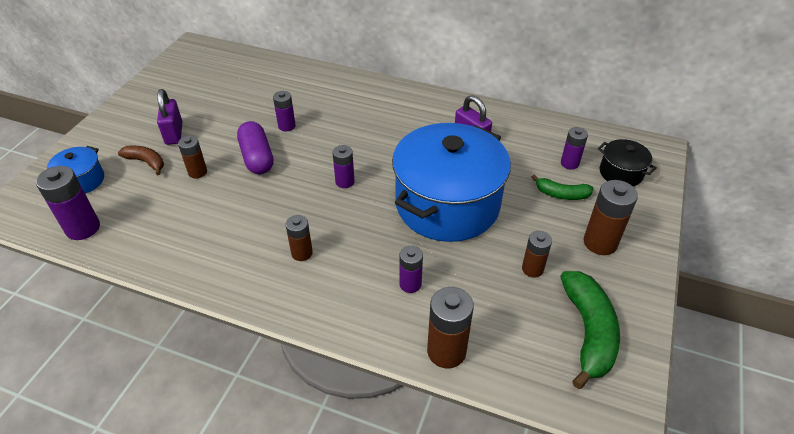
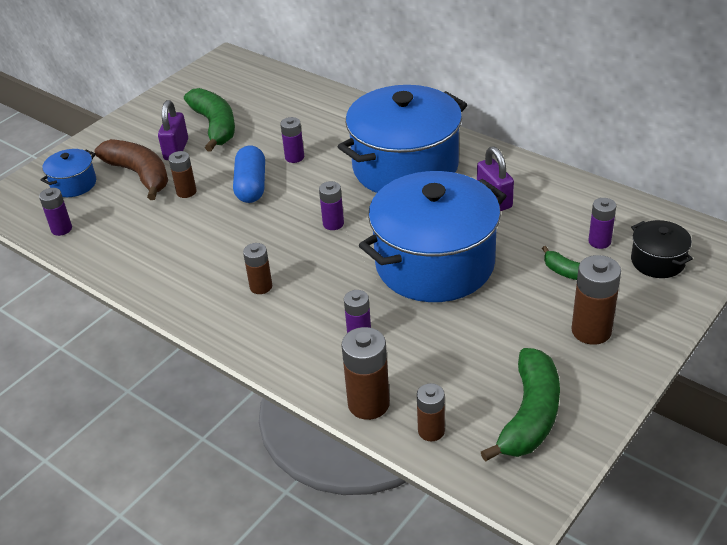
camera: 20 degrees right, 5 degrees down
purple battery [36,166,100,240] -> purple battery [39,188,72,236], size x0.62
brown banana [118,146,164,175] -> brown banana [94,139,168,200], size x1.78
purple capsule [237,121,274,174] -> blue capsule [233,145,265,203]
brown battery [522,231,552,278] -> brown battery moved to [417,383,445,441]
none -> green banana [184,88,235,152]
none -> blue pot [338,85,467,193]

